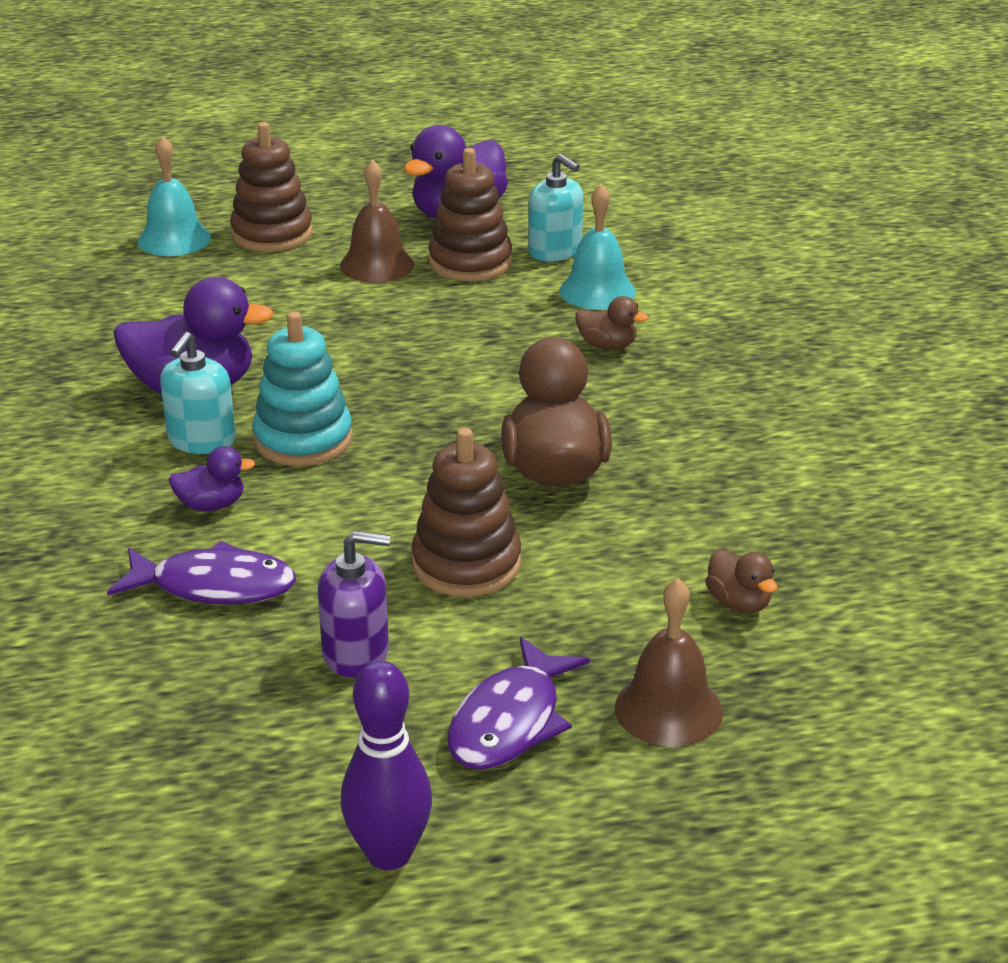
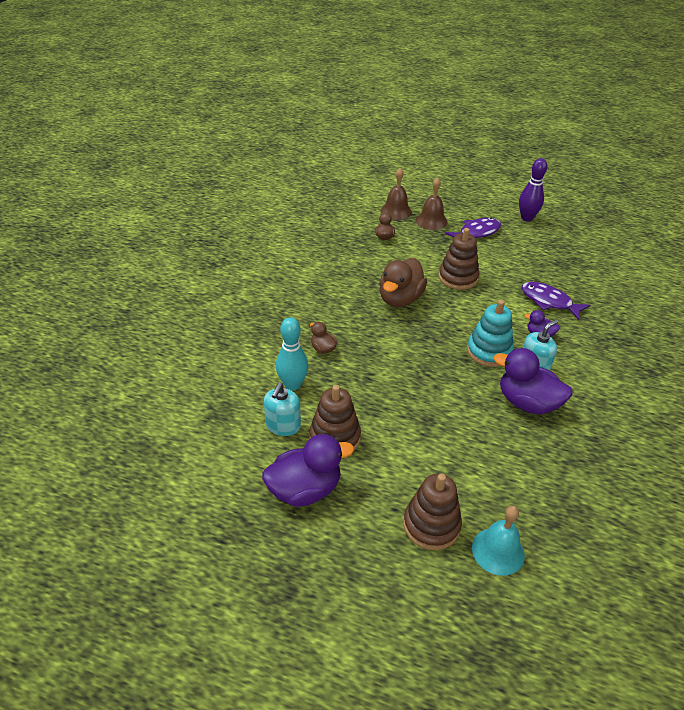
camera: 150 degrees left, 10 degrees up
purple soap dispenser [318,531,390,677] -> none
brown bell [340,159,414,283] -> brown bell moved to [381,168,412,220]
turquoise soap dispenser [528,154,583,262] -> turquoise soap dispenser turned 150 degrees counterclockwise [264,383,301,436]
turquoise bell [559,184,636,310] -> turquoise bowling pin [276,317,308,391]

